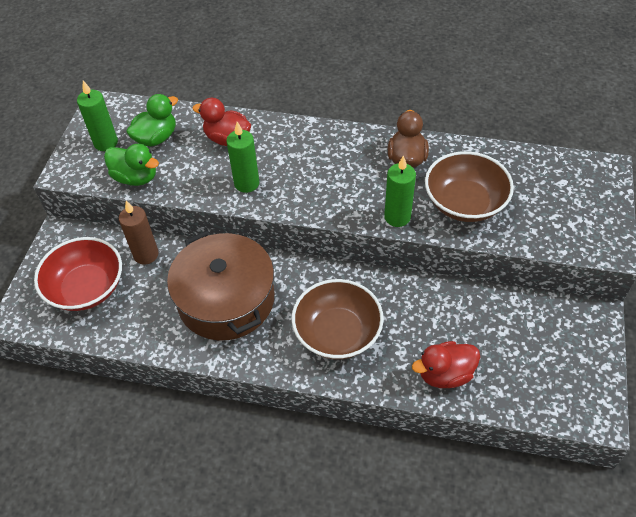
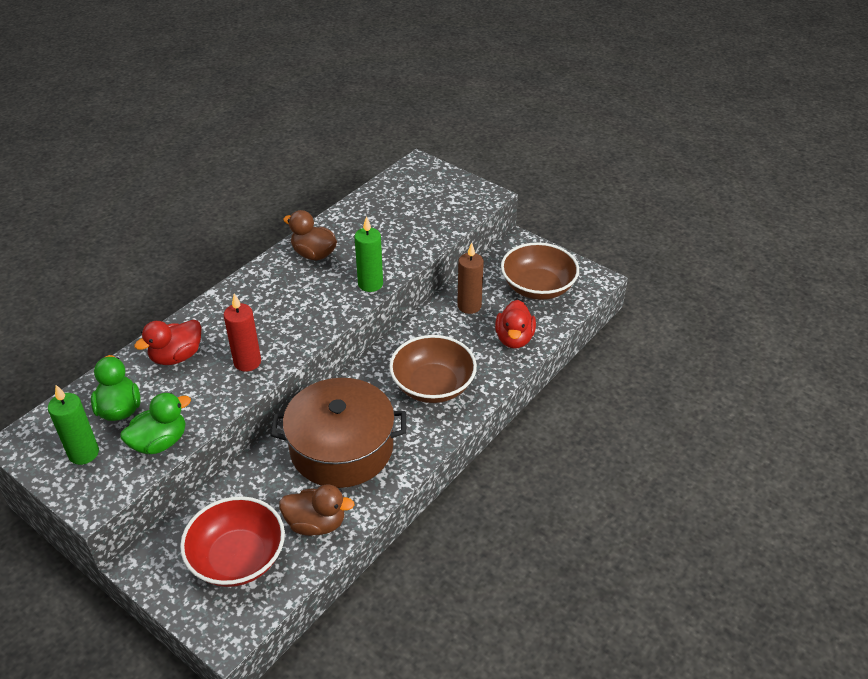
camera: 65 degrees left, 10 degrees down
brown candle [119,201,159,265] -> brown candle moved to [457,243,484,314]
green candle [226,122,259,193] -> red candle [224,294,261,371]
brown bowl [425,151,514,222] -> brown bowl moved to [501,242,579,300]
none -> brown duck [279,485,355,536]

